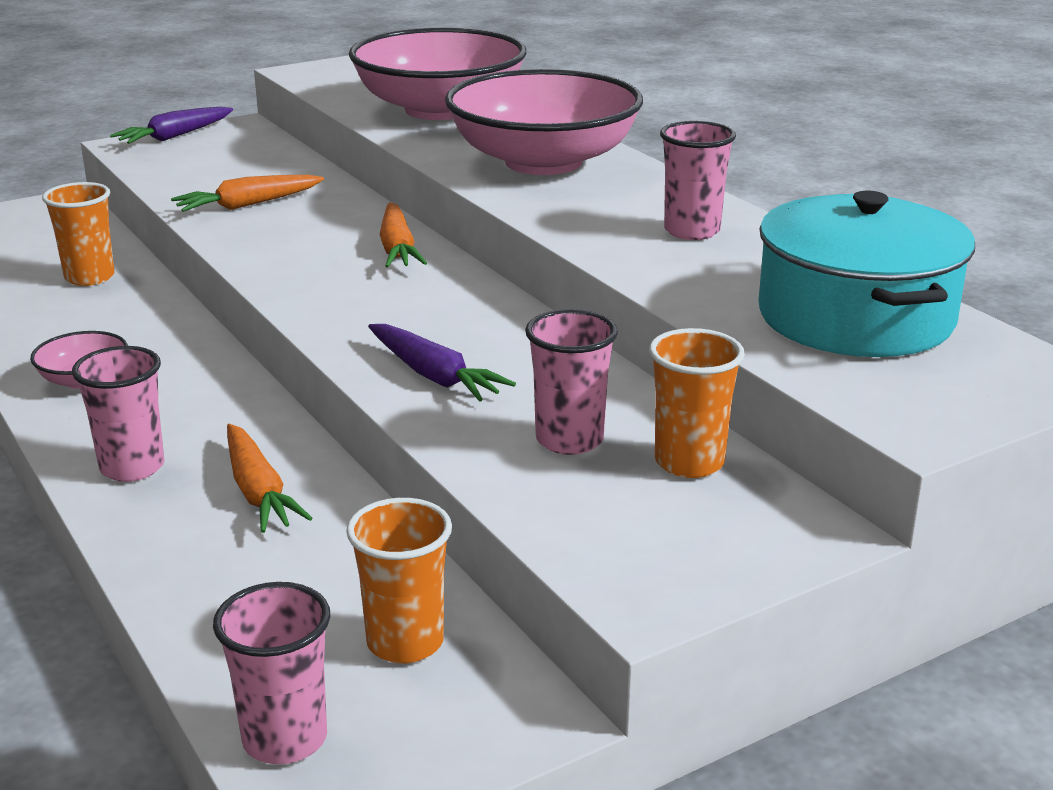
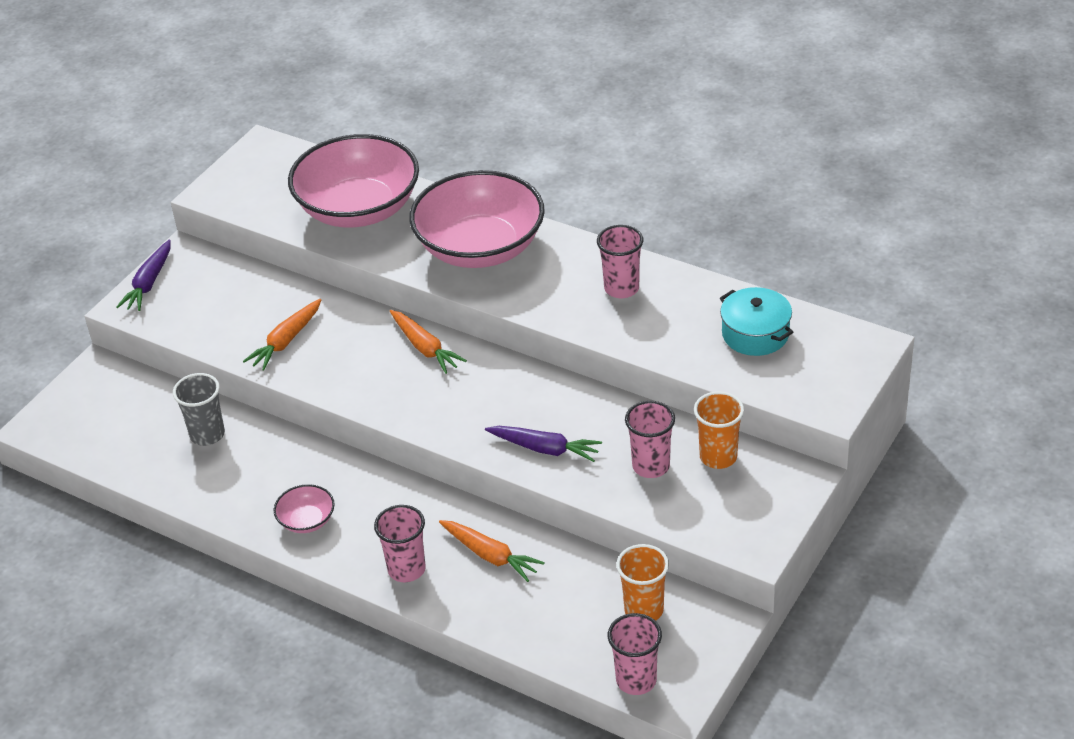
camera: 25 degrees left, 15 degrees up
orange cup [42,182,114,286] -> grey cup [173,373,225,446]
turquoise pot [759,191,975,357] -> turquoise pot [720,287,793,356], size x0.61

